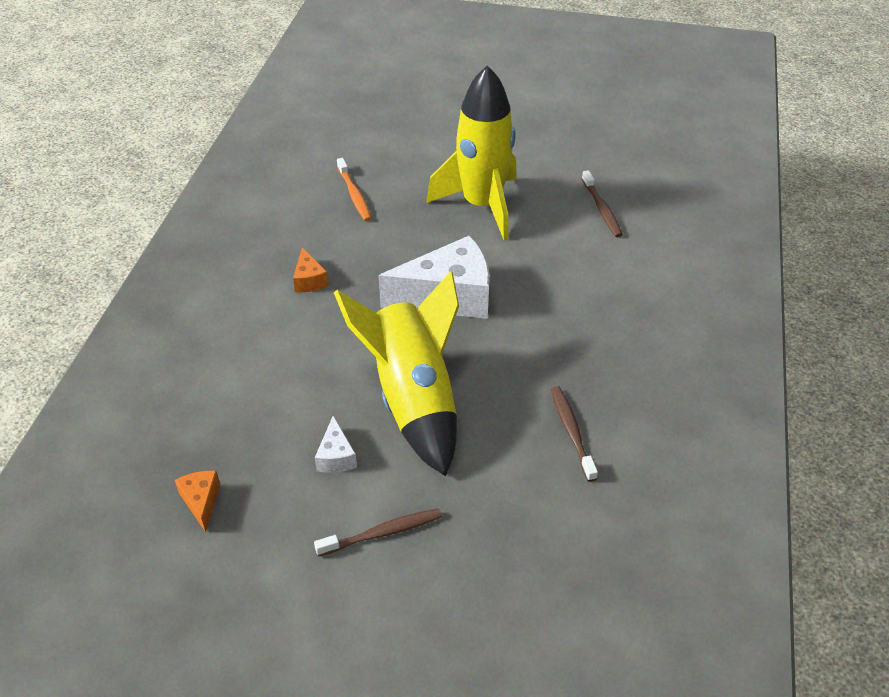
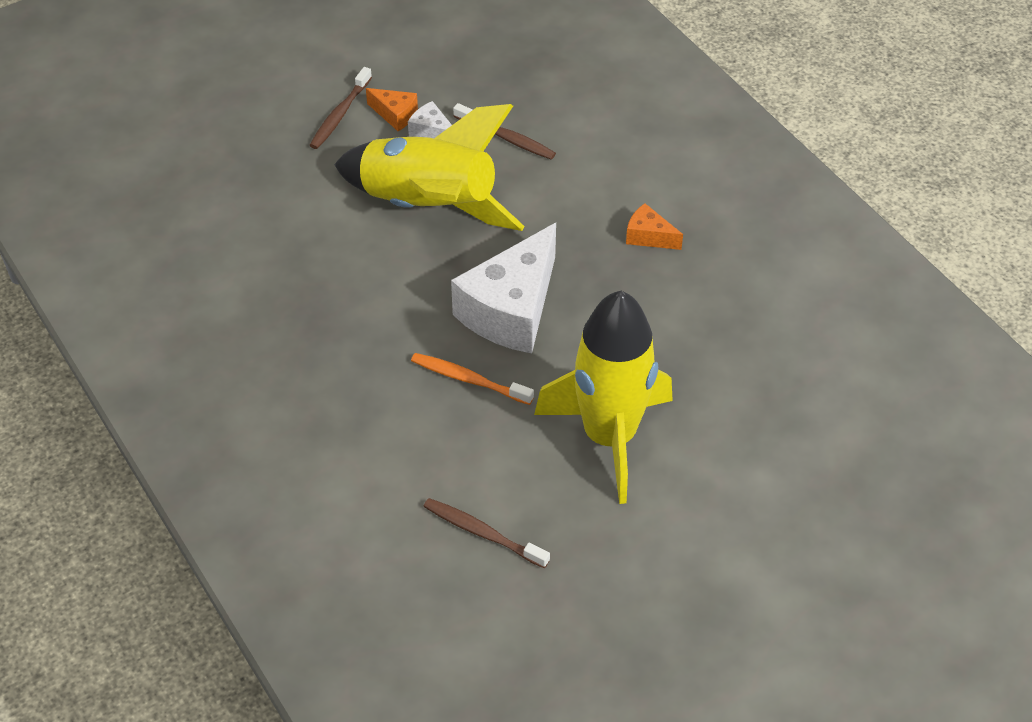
camera: 135 degrees right, 5 degrees up
orange cheese [175,471,220,532] -> orange cheese moved to [366,88,418,131]
orange toothbrush [337,158,372,221] -> orange toothbrush moved to [411,353,534,405]
brown toothbrush [551,386,598,482] -> brown toothbrush moved to [453,103,556,160]

